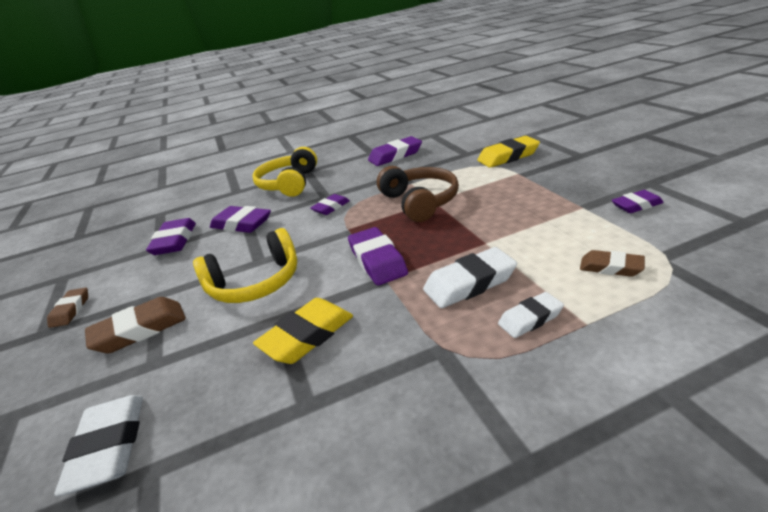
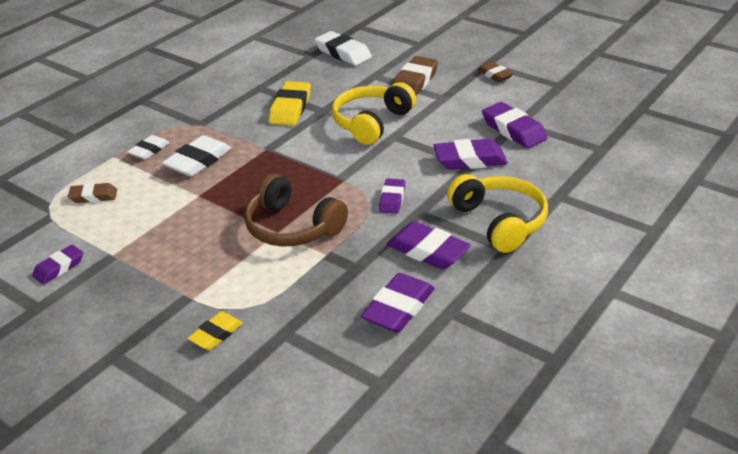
camera: 145 degrees right, 5 degrees up
purple eraser [348,227,408,285] -> purple eraser moved to [387,221,471,269]
yellow eraser [477,136,540,168] -> yellow eraser [188,312,243,350], size x0.62

